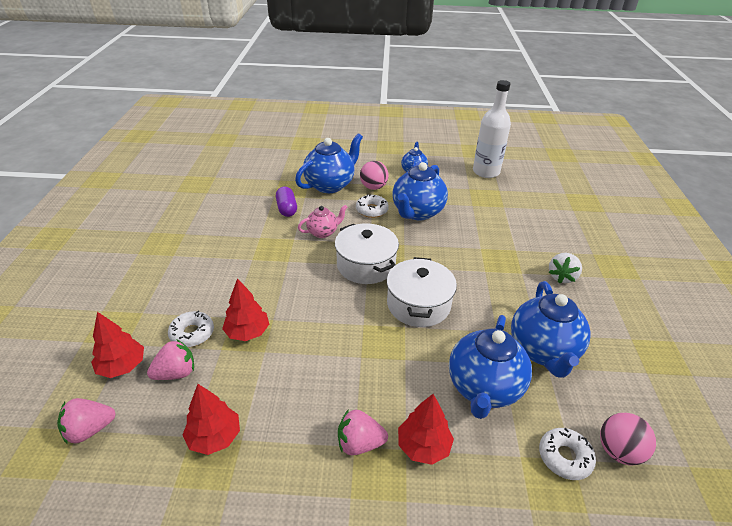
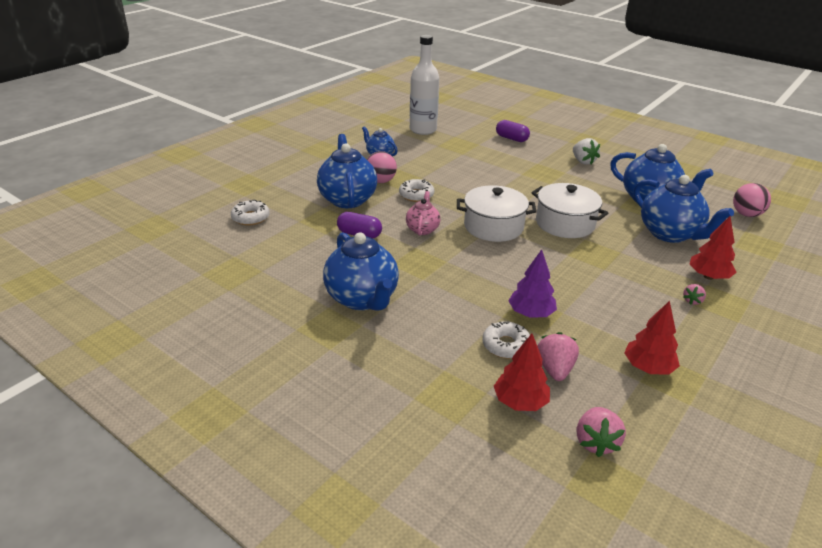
camera: 55 degrees left, 5 degrees down
red tree [222,278,269,341] -> purple tree [508,249,557,318]
pink strawberry [338,409,388,455] -> pink strawberry [683,284,706,305], size x0.58
blue teapot [392,162,448,220] -> blue teapot moved to [323,232,399,311]
white donut [539,428,596,480] -> white donut moved to [231,199,270,225]
none -> purple capsule [496,120,530,142]

